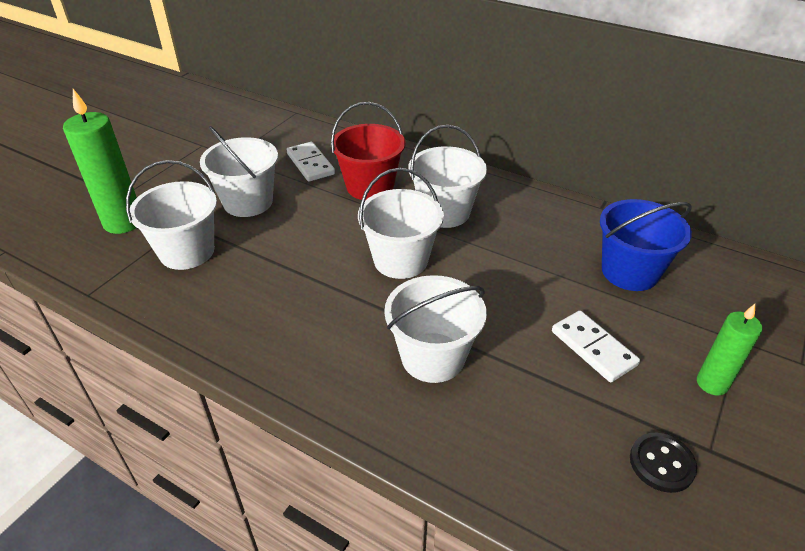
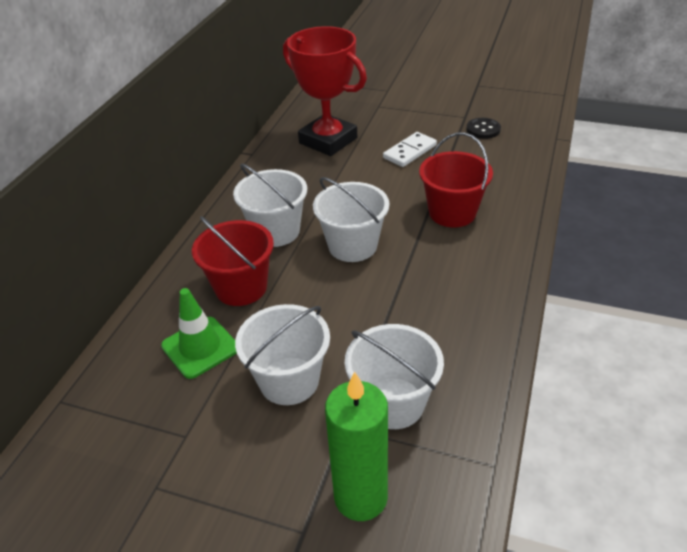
camera: 100 degrees left, 0 degrees up
white domino [287,142,335,182] -> green traffic cone [161,288,237,379]
white bucket [384,275,487,383] -> red bucket [419,132,493,227]
blue bucket [600,199,692,291] -> red trophy [283,26,367,156]
green candle [697,304,762,395] -> none

